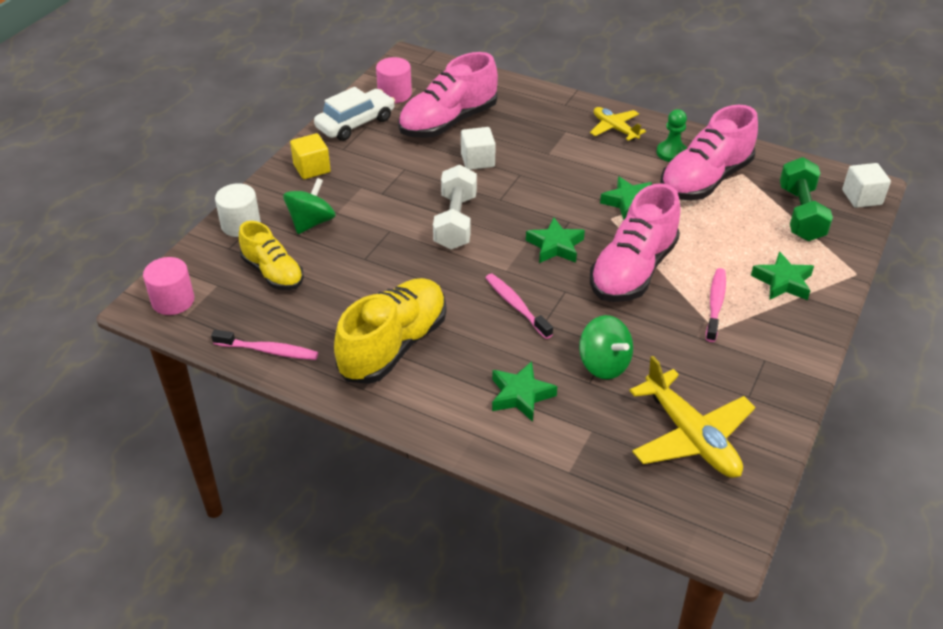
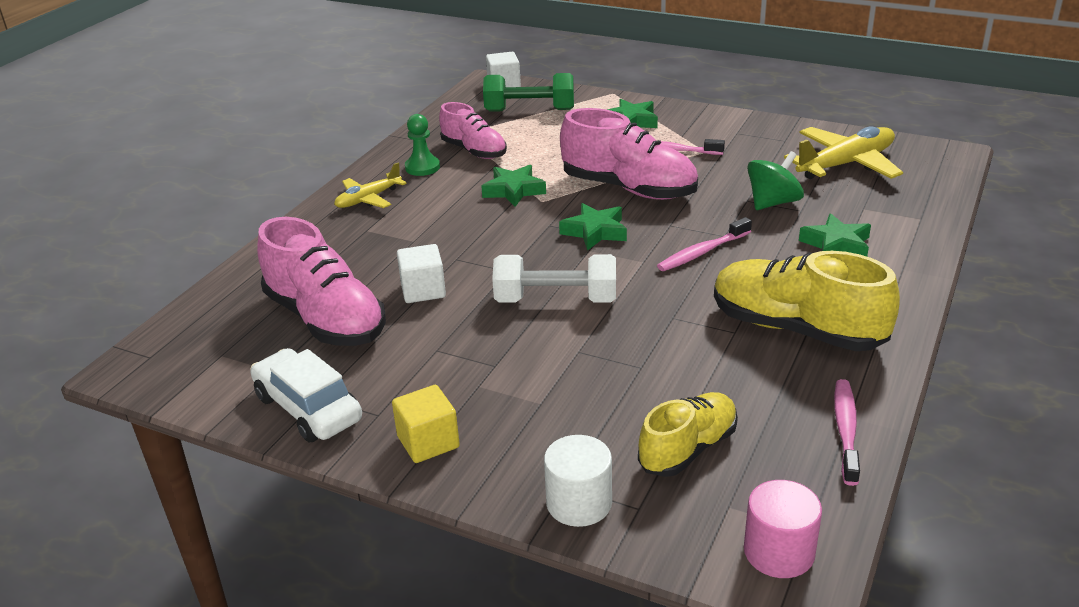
camera: 90 degrees left, 10 degrees down
green spinning top [283,178,336,234] -> none
pink cylinder [376,57,412,103] -> none
pink shoe [660,105,758,200] -> pink shoe [439,102,507,159], size x0.63

